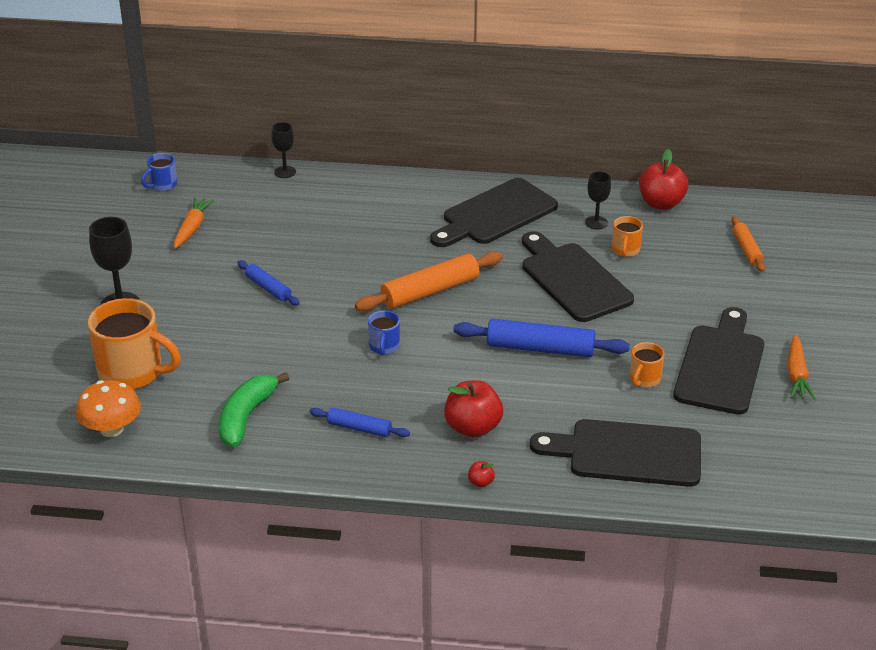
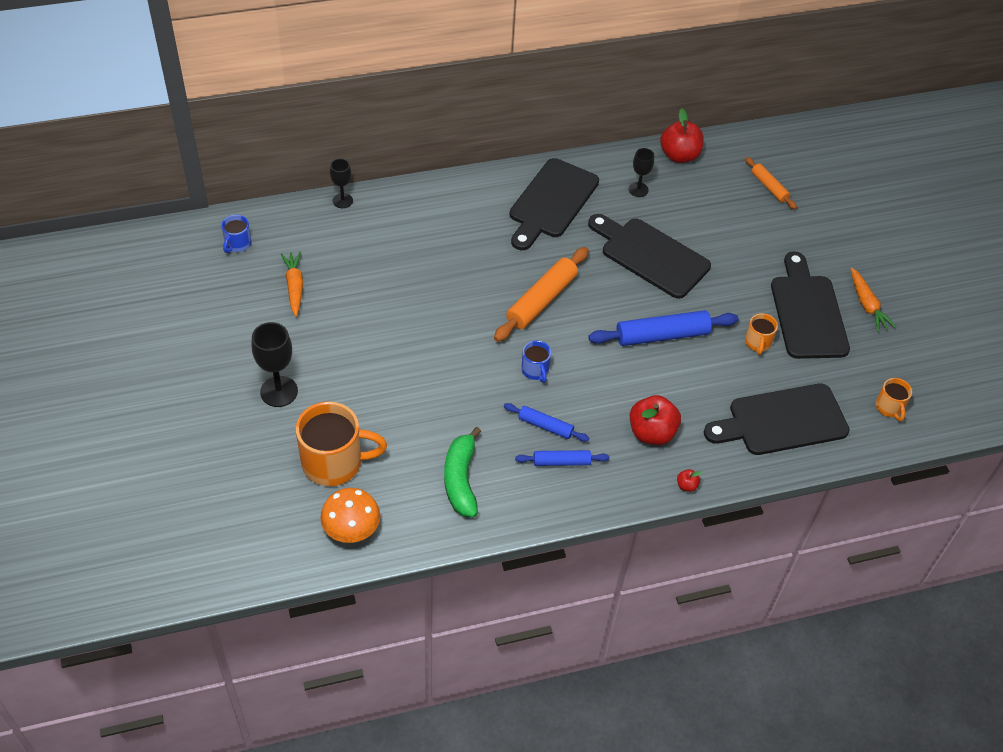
camera: 25 degrees left, 15 degrees up
blue rolling pin [237,260,300,306] -> blue rolling pin moved to [504,403,589,442]
orange mug [612,216,643,257] -> orange mug moved to [876,378,912,421]

